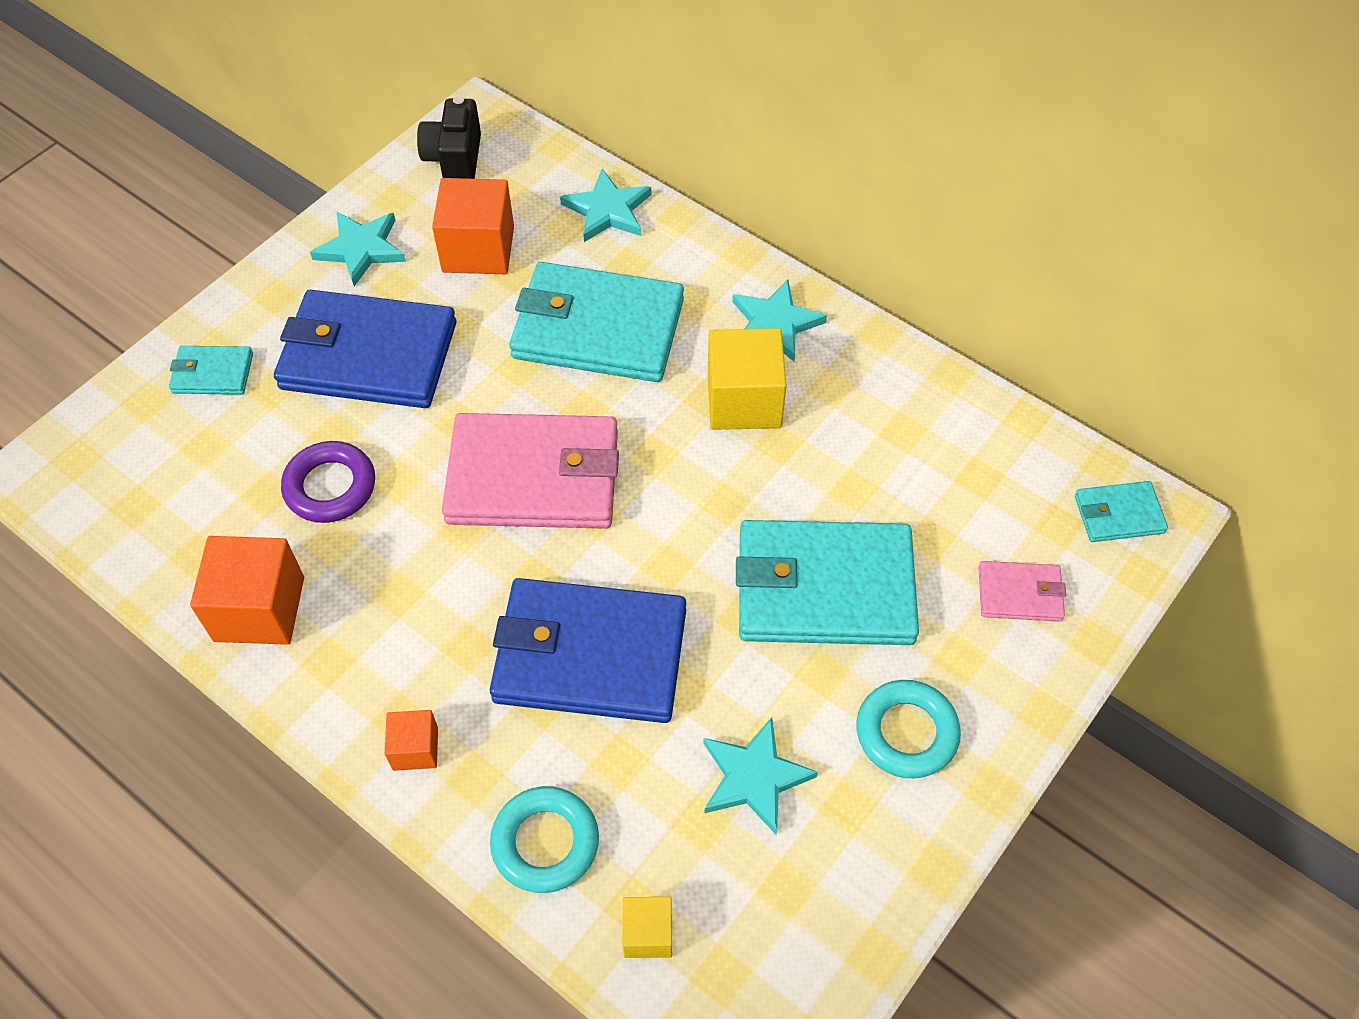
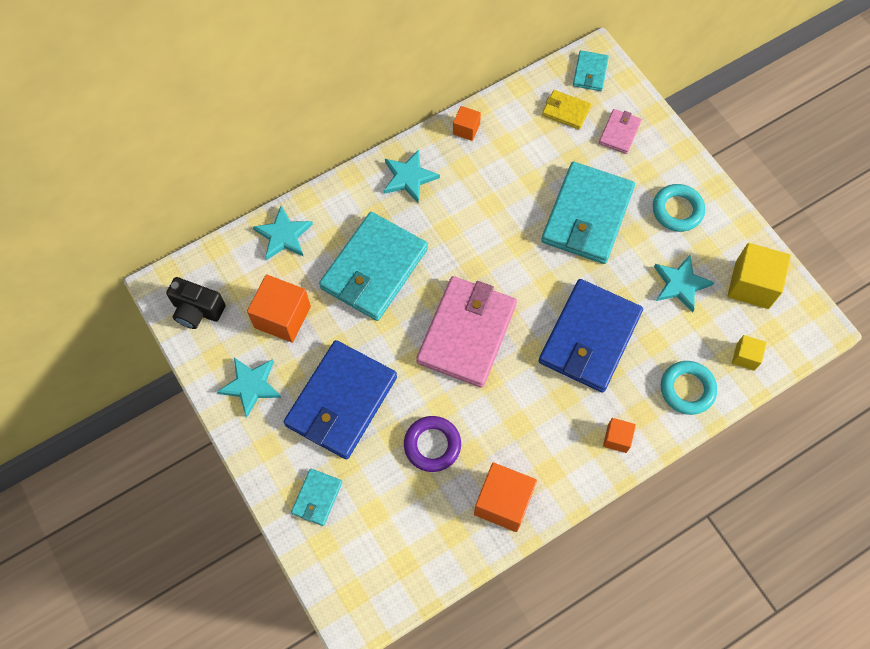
camera: 70 degrees left, 10 degrees up
yellow cube [708,328,786,430] -> yellow cube moved to [727,243,791,309]
none -> orange cube [453,106,481,141]
none -> yellow wallet [542,90,591,130]

